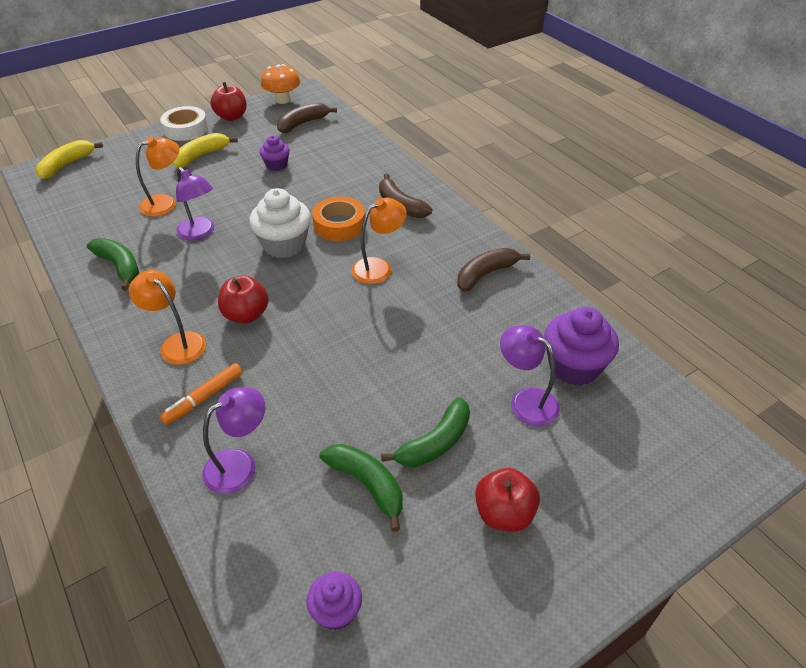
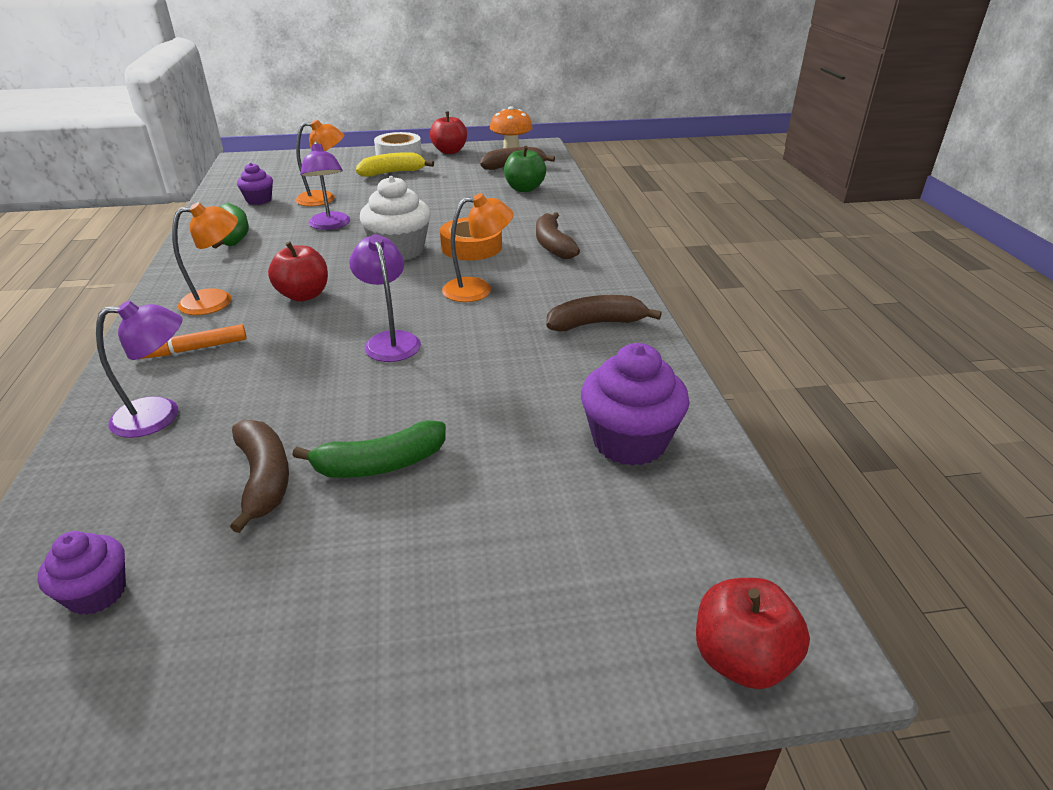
camera: 25 degrees right, 10 degrees down
yellow banana [36,140,103,179] -> none
orange lamp [129,270,206,365] -> orange lamp turned 90 degrees clockwise [172,202,238,315]
purple cupcake [259,136,290,171] -> purple cupcake moved to [237,163,273,205]
green banana [320,444,402,532] -> brown banana [230,419,289,533]
red apple [475,468,540,532] -> red apple moved to [696,578,810,689]
purple lamp [500,325,560,427] -> purple lamp moved to [349,234,421,362]
none -> green apple [504,146,546,192]

